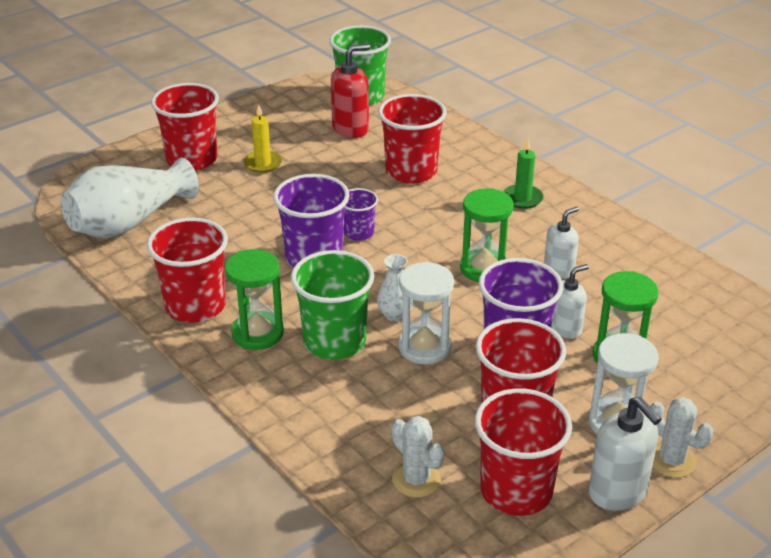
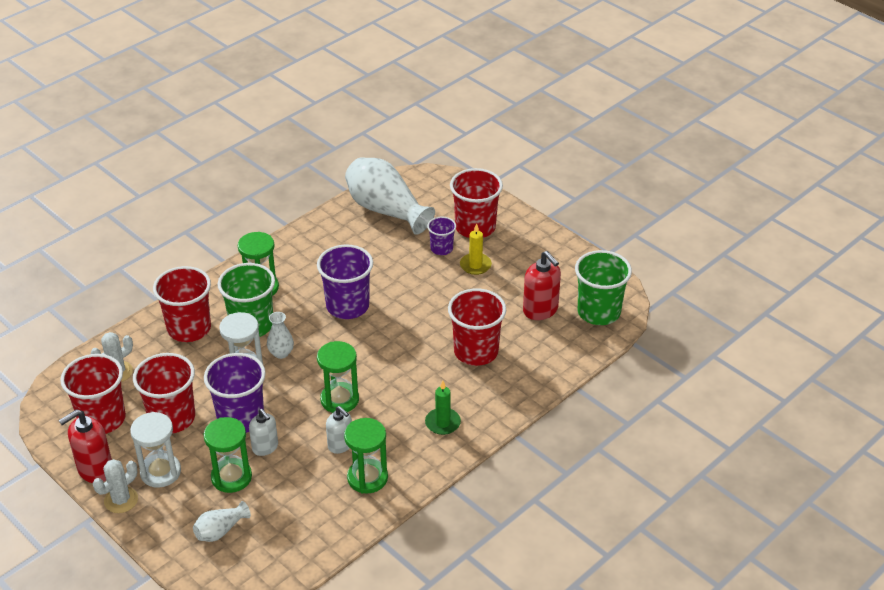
camera: 85 degrees right, 5 degrees up
red cup [147,218,228,323] -> red cup moved to [153,266,211,342]
purple cup [344,188,378,241] -> purple cup moved to [427,217,456,255]
white soap dispenser [589,397,661,511] -> red soap dispenser [59,409,112,483]
none -> white vase [193,501,251,542]
none -> green hourglass [344,418,388,493]

